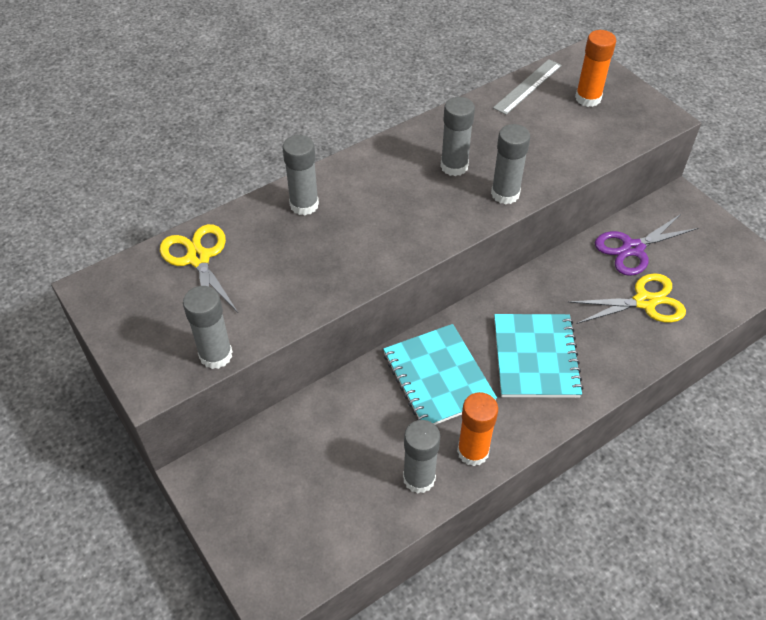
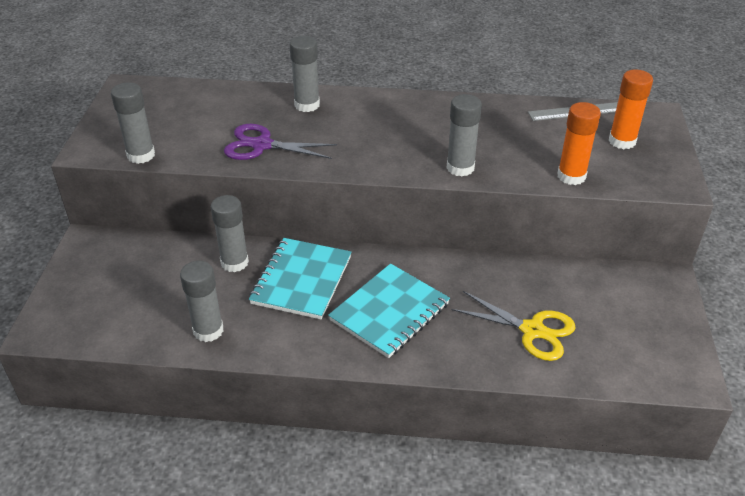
camera: 40 degrees right, 10 degrees down
yellow scissors [160,224,238,313] -> none
grey glue stick [440,97,475,176] -> grey glue stick moved to [211,195,249,272]
orange glue stick [457,392,498,466] -> orange glue stick moved to [557,102,601,185]
purple scissors [595,213,698,276] -> purple scissors moved to [224,124,337,160]

